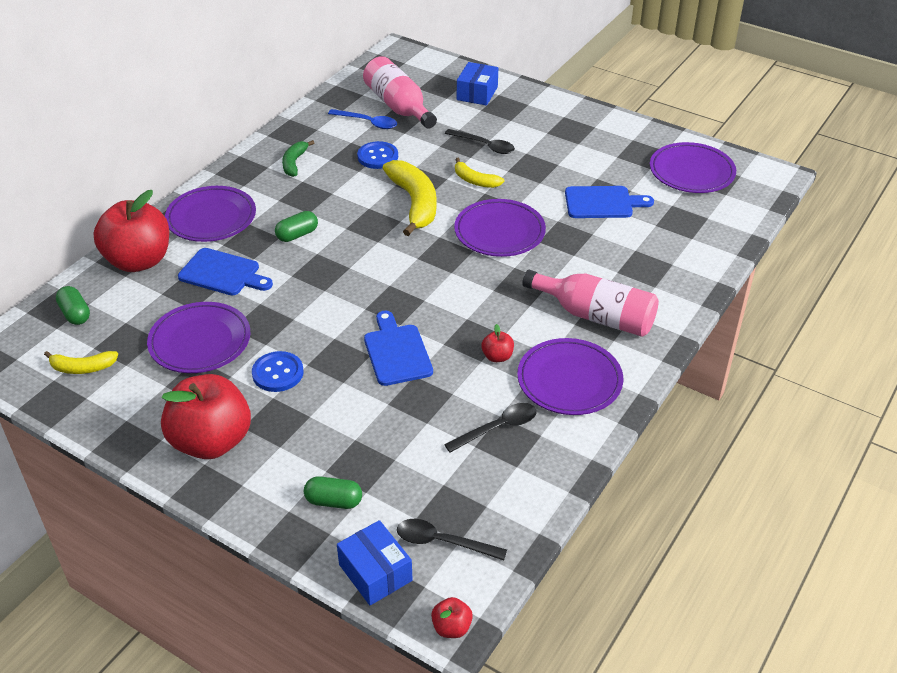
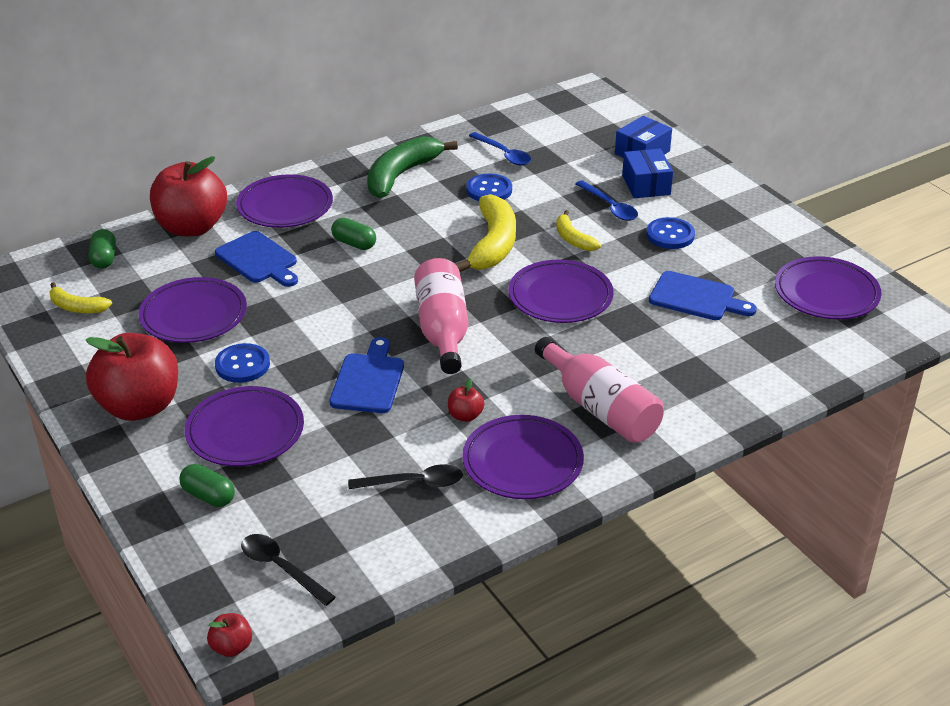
camera: 25 degrees right, 5 degrees down
green capsule [275,211,318,242] -> green capsule turned 45 degrees clockwise [331,218,376,250]
green banana [282,140,314,177] -> green banana [367,136,458,198], size x1.85
blue box [337,520,413,606] -> blue box moved to [622,149,673,198]
pink bottle [363,56,437,129] -> pink bottle moved to [414,258,468,374]
black spoon [445,129,515,154] -> blue spoon [576,180,638,221]
none -> purple plate [185,386,304,466]
none -> blue button [646,217,695,249]

